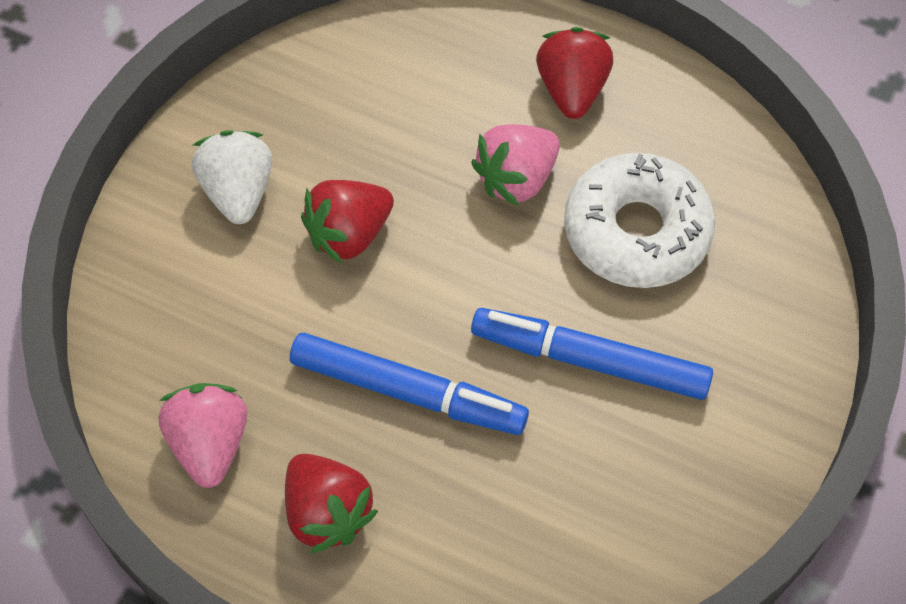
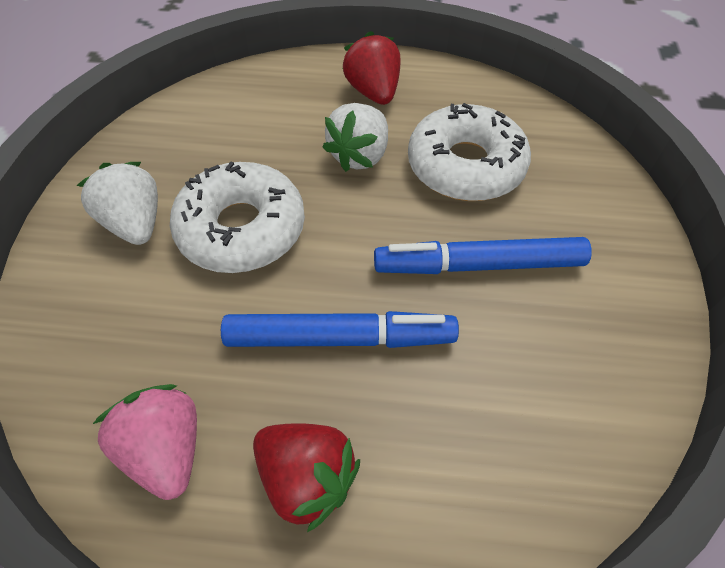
camera: 20 degrees left, 5 degrees down
red strawberry [301,180,394,264] -> white donut [170,161,305,273]
pink strawberry [471,124,560,206] -> white strawberry [322,103,388,172]

